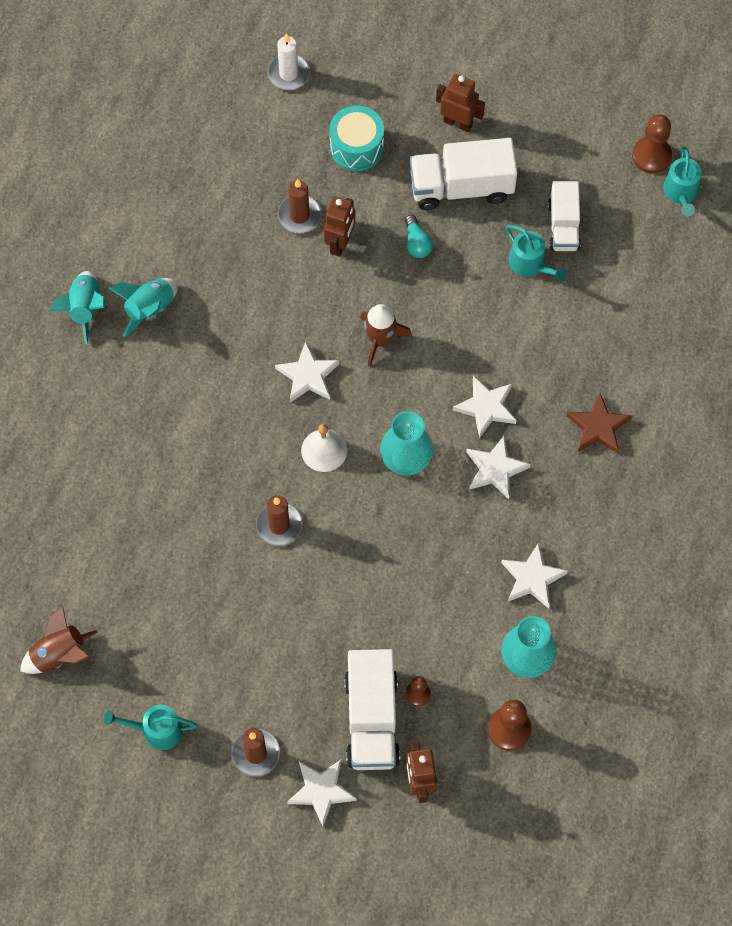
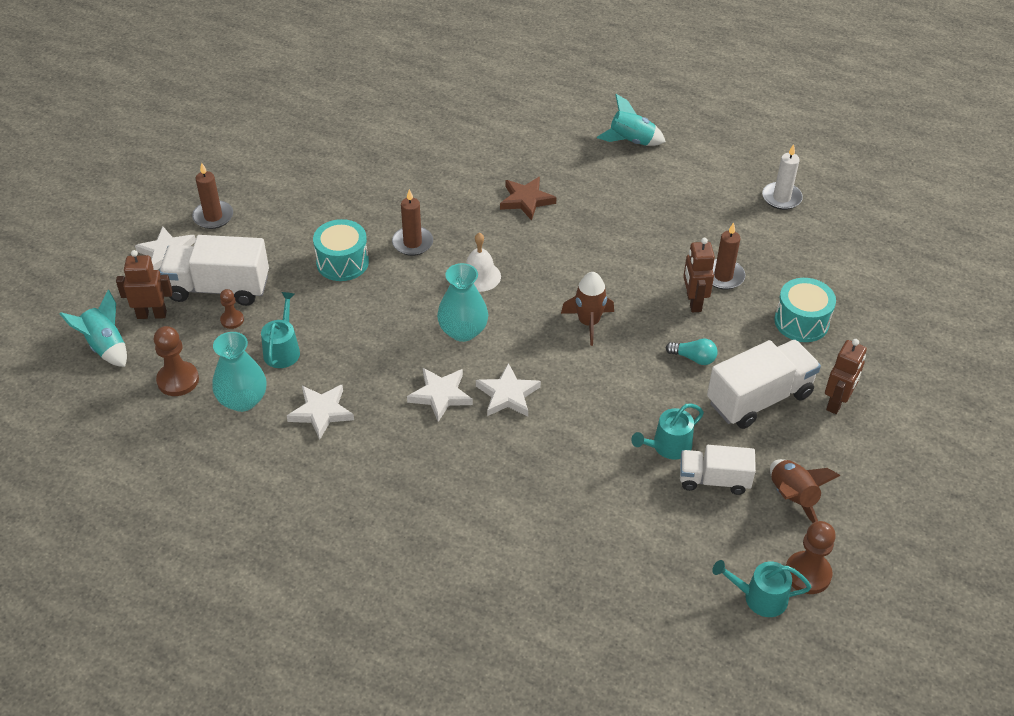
camera: 95 degrees right, 20 degrees down
brown rocket [20,605,97,674] -> brown rocket moved to [770,459,840,523]
turquoise watering can [104,705,197,750] -> turquoise watering can moved to [261,292,300,368]
turquoise rocket [109,278,178,337] -> turquoise rocket moved to [60,290,127,367]
white candle [267,33,310,90] -> white candle moved to [762,144,803,210]
white star [275,341,339,402] -> none
brown robot [324,196,355,257] -> brown robot turned 60 degrees clockwise [683,238,715,313]
turquoise light bulb [405,215,433,258] -> turquoise light bulb turned 150 degrees counterclockwise [666,339,718,365]
white truck [410,138,517,210] -> white truck turned 60 degrees clockwise [707,340,821,429]
brown star [566,393,632,454] -> brown star moved to [500,177,557,220]
none -> turquoise drum [313,219,369,281]

